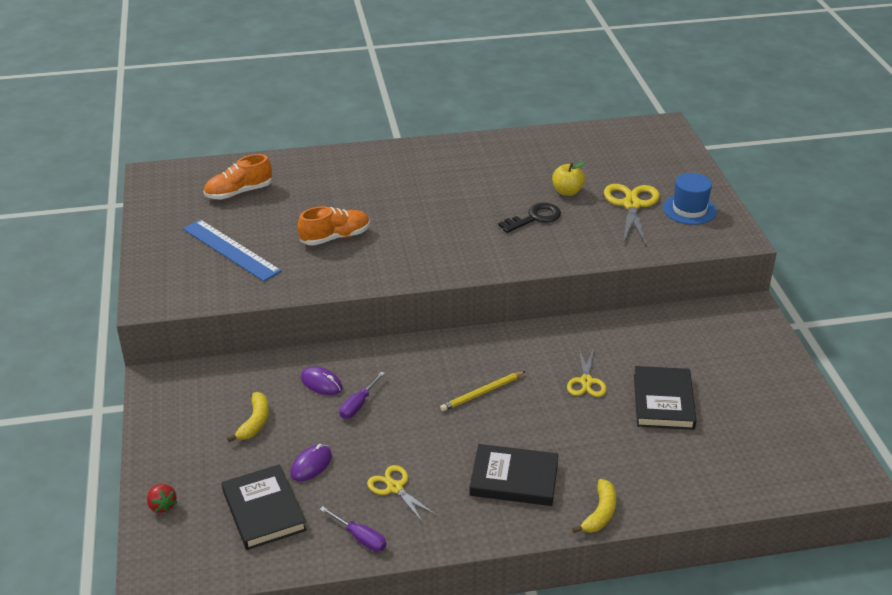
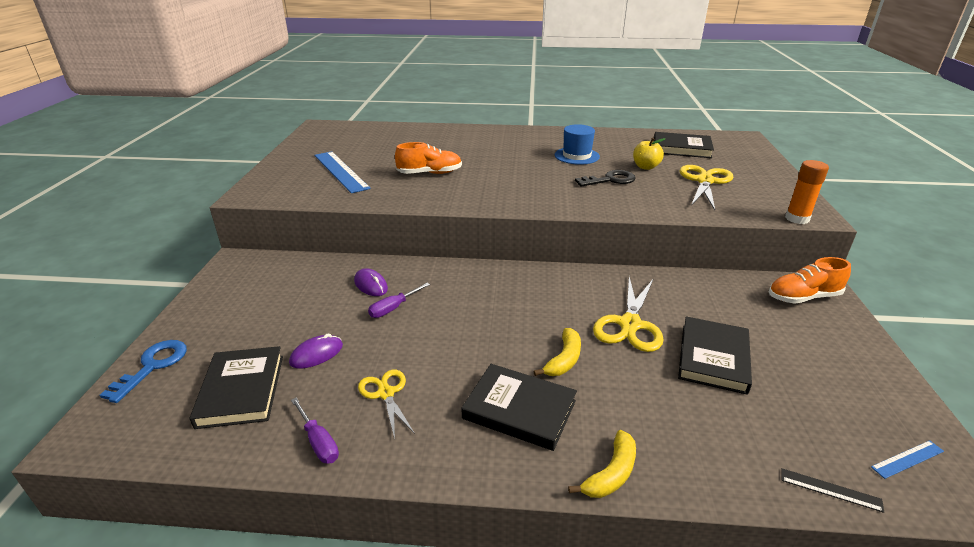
camera: 15 degrees right, 5 degrees down
red strawberry [147,484,177,513] -> blue key [100,340,187,403]
orange shoe [204,154,272,200] -> orange shoe moved to [769,257,851,304]
yellow banana [227,392,269,442] -> yellow banana moved to [534,328,581,376]
yellow pencil [440,371,526,411] -> none
yellow scissors [567,348,607,397] -> yellow scissors [593,277,664,352], size x1.62
blue hat [663,173,717,225] -> blue hat moved to [555,124,600,165]
none -> black book [654,132,714,158]
none -> black ruler [781,468,884,513]
none -> orange glue stick [785,160,829,224]
none -> blue ruler [871,440,944,479]

